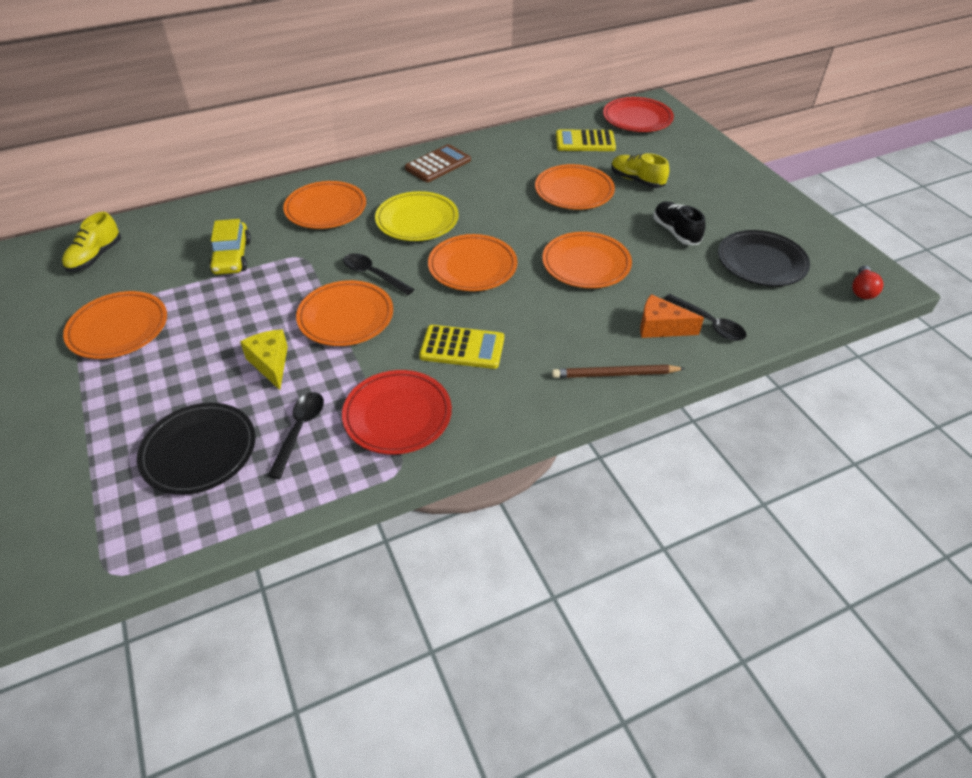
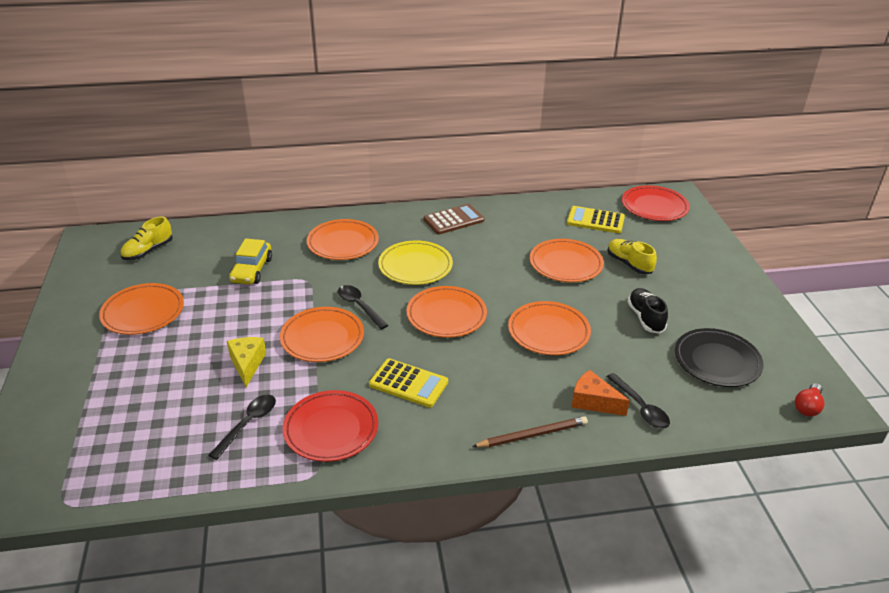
camera: 15 degrees right, 10 degrees down
black plate [137,403,255,495] -> none
brown pencil [552,365,686,378] -> brown pencil turned 150 degrees clockwise [472,416,588,447]

